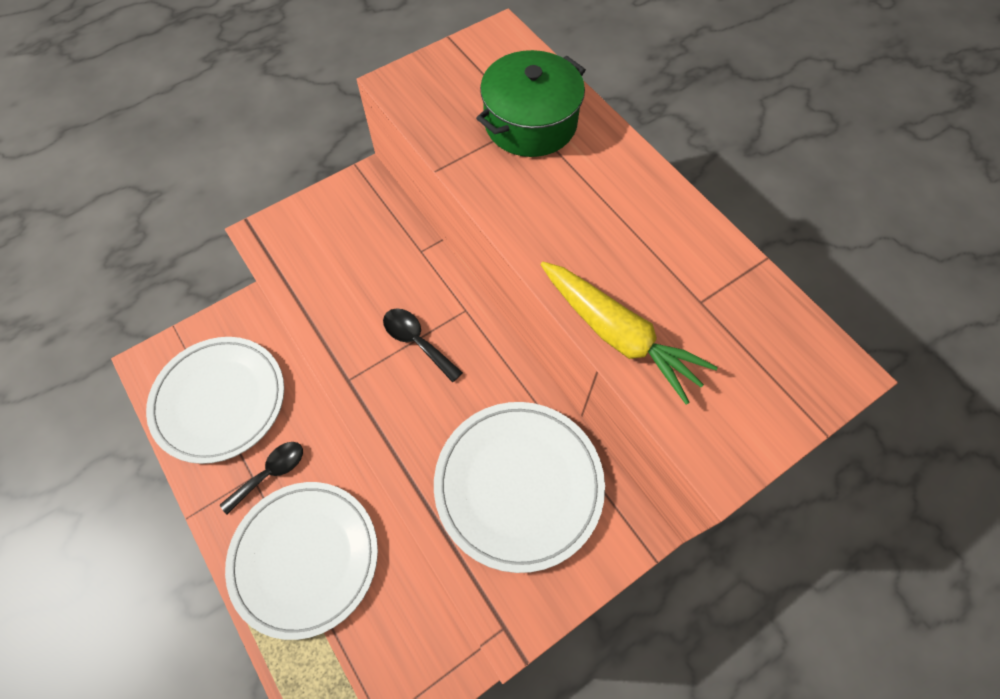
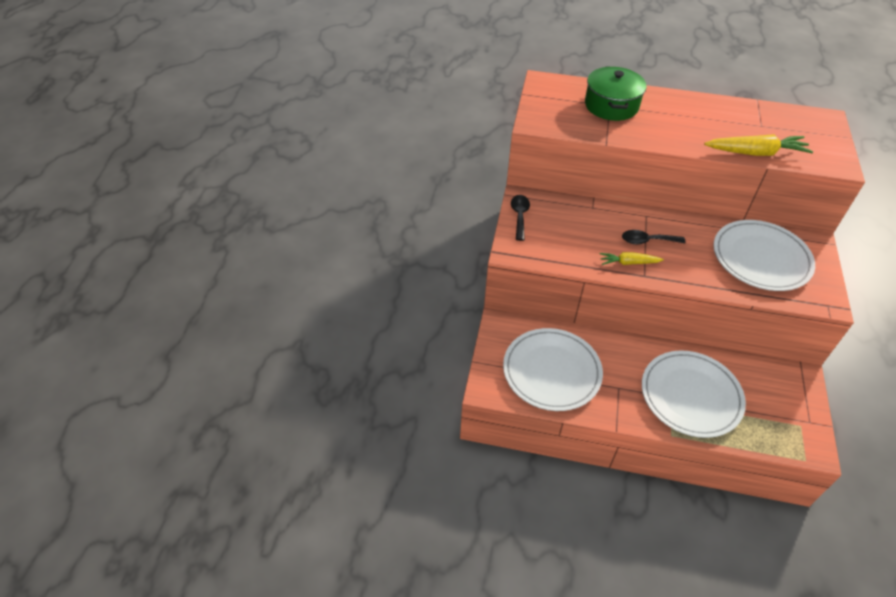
camera: 45 degrees left, 15 degrees down
black spoon [220,442,303,514] -> black spoon moved to [511,195,530,241]
none -> yellow carrot [600,252,664,265]

